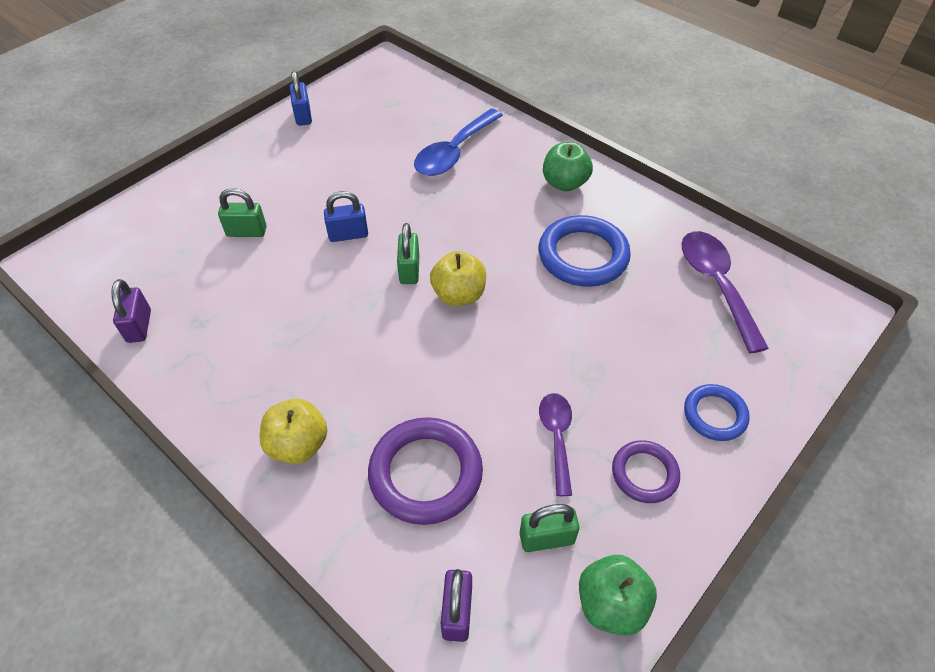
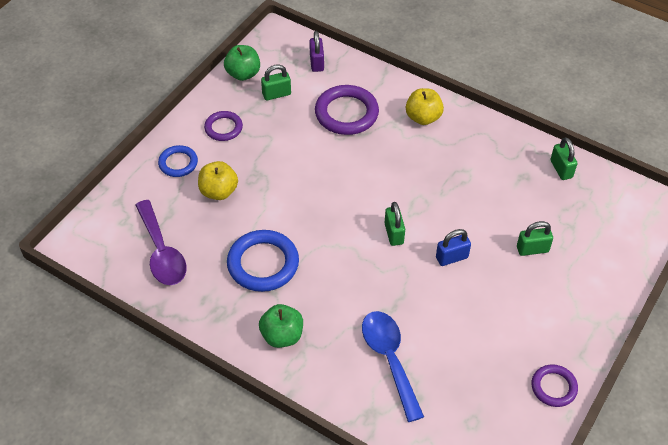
camera: 170 degrees right, 0 degrees up
purple padlock [111,279,151,343] -> green padlock [550,137,577,180]
blue padlock [290,71,312,126] -> purple ring [532,364,578,407]
blue spoon [414,109,503,176] -> blue spoon turned 45 degrees counterclockwise [362,311,424,422]
yellow apple [430,251,486,306] -> yellow apple moved to [198,161,238,200]
purple spoon [539,393,572,496] -> none

